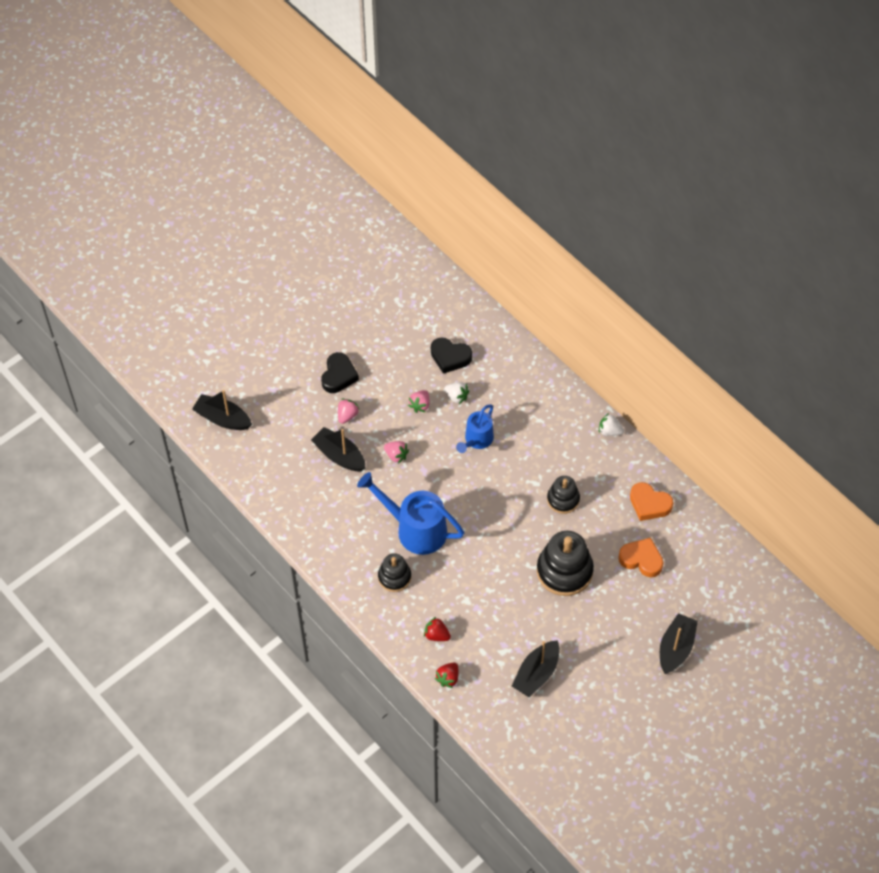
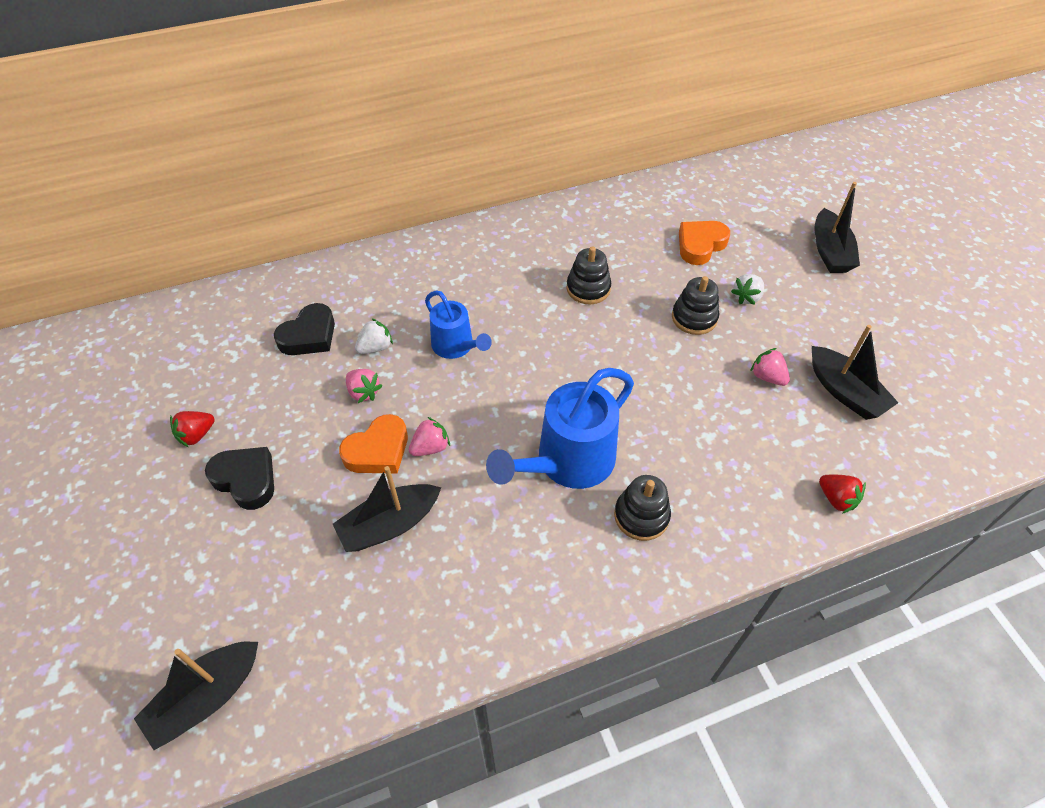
camera: 70 degrees left, 5 degrees down
pink strawberry [338,399,360,424] -> pink strawberry moved to [750,348,790,386]
red strawberry [424,617,451,641] -> red strawberry moved to [170,411,215,448]
black stacking toy [537,531,594,596] -> black stacking toy [672,276,719,335], size x0.59
white strawberry [599,413,624,436] -> white strawberry moved to [731,274,764,305]
orange heart [630,482,673,521] -> orange heart moved to [339,414,408,474]
black boat [660,613,698,674] -> black boat turned 135 degrees counterclockwise [814,182,860,273]

